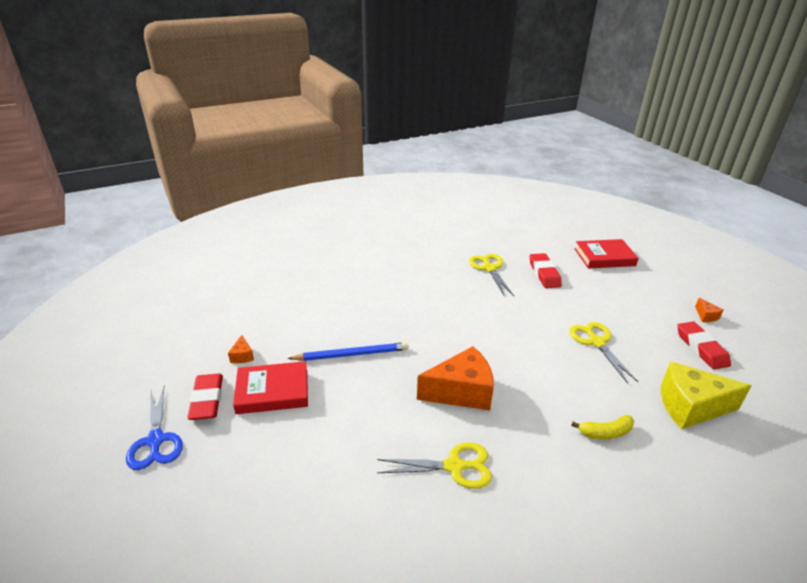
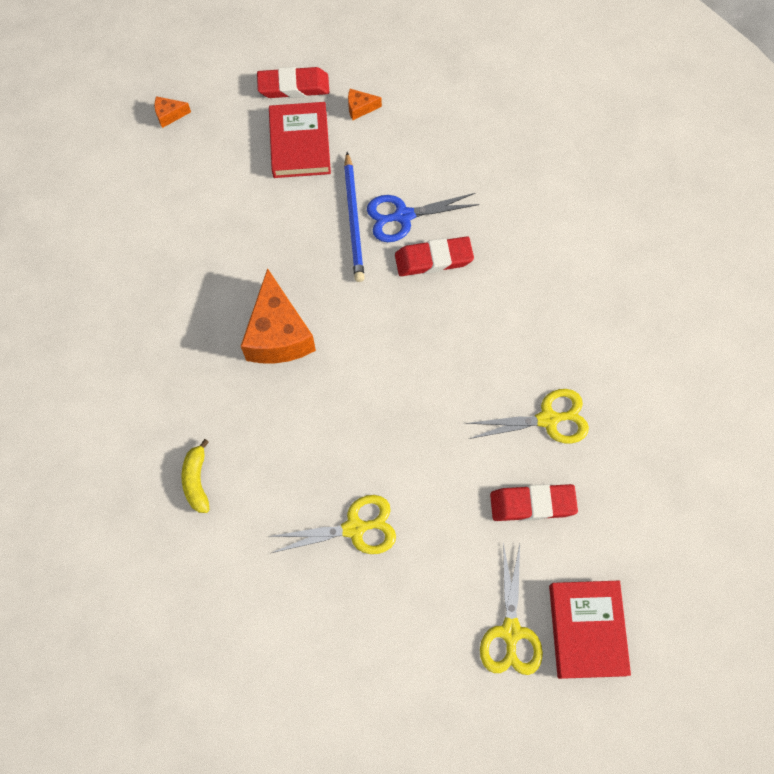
camera: 95 degrees right, 35 degrees up
blue scissors [126,387,183,470] -> blue scissors moved to [367,193,480,242]
yellow scissors [377,442,492,489] -> yellow scissors moved to [480,543,543,675]
yellow cheese [661,361,751,429] -> none
red eraser [677,321,731,370] -> red eraser moved to [395,236,474,276]
orange cheese [695,298,724,322] -> orange cheese moved to [154,96,191,128]

